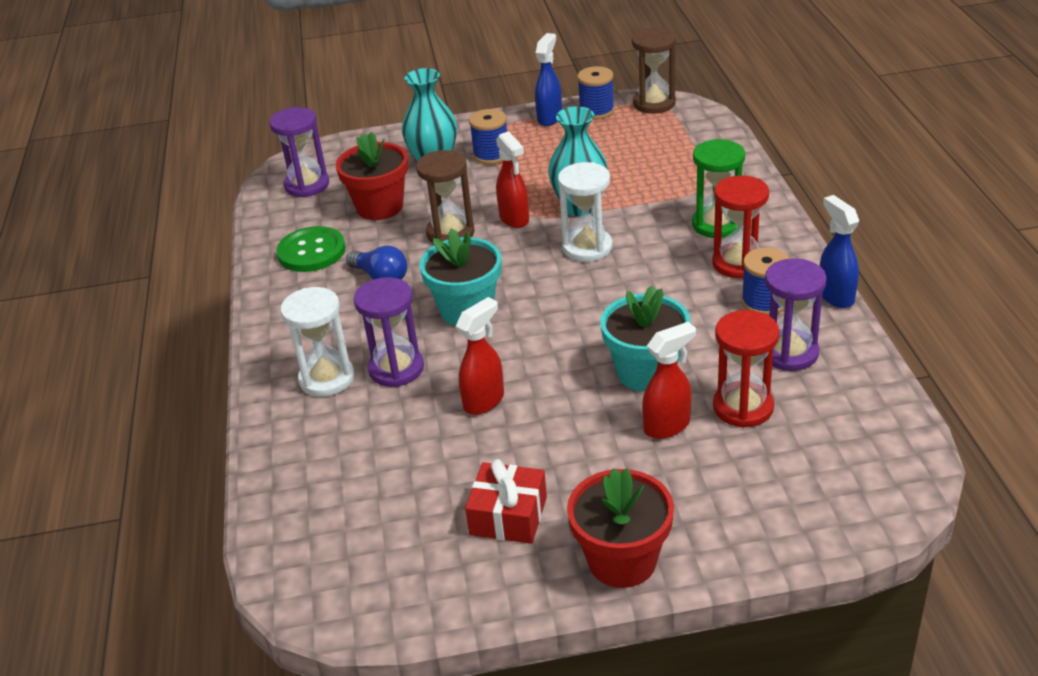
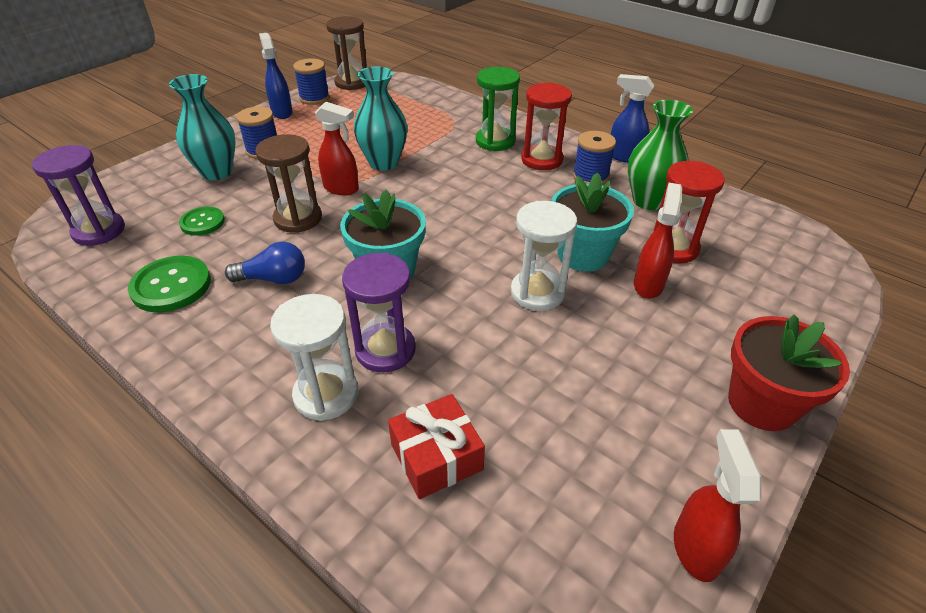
camera: 45 degrees left, 5 degrees up
red flower pot [336,132,408,220] -> green button [179,207,225,236]
red spray bottle [456,297,504,415] -> red spray bottle moved to [674,429,762,582]
red gift [465,459,547,544] -> red gift moved to [388,394,485,499]
white hourglass [558,162,612,262] -> white hourglass moved to [511,201,577,311]
purple hourglass [765,258,827,371] -> green vase [628,100,693,210]

